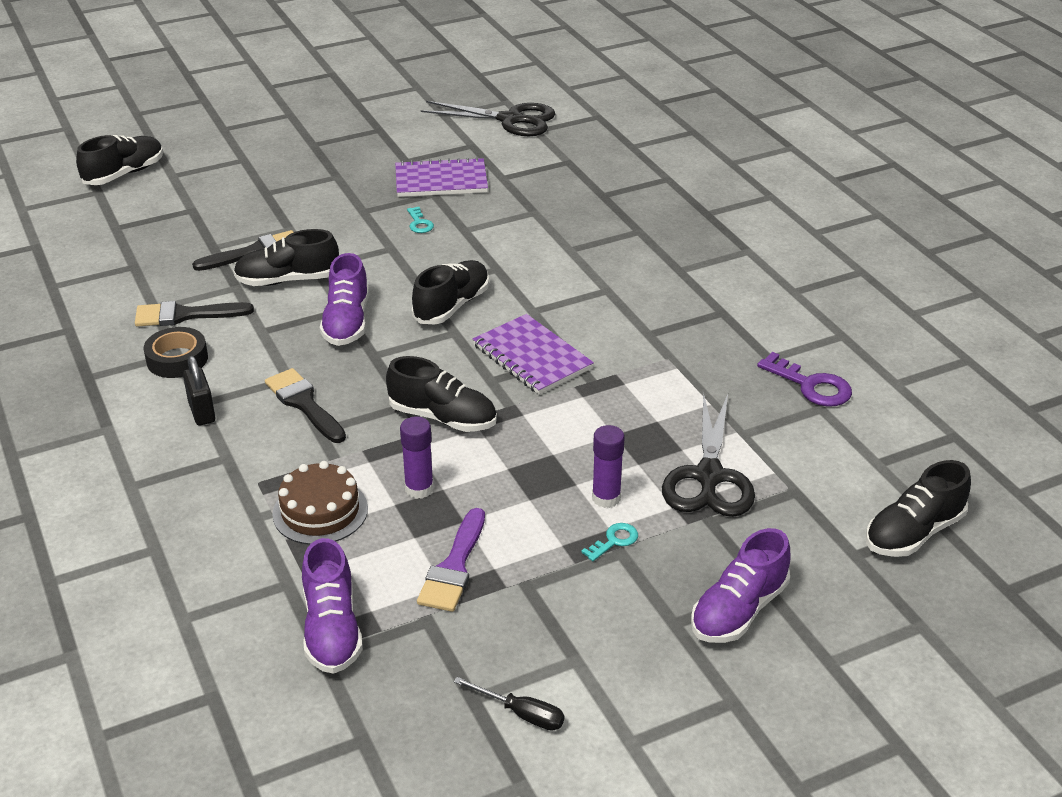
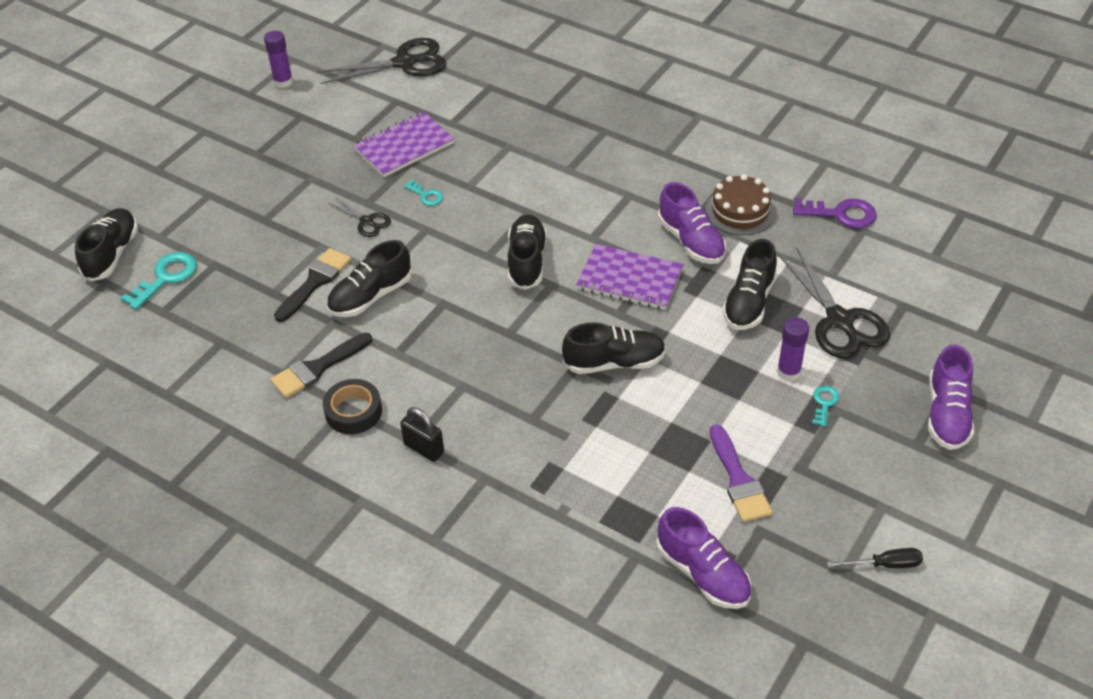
camera: 30 degrees left, 10 degrees up
black brush [265,368,346,443] -> none
brown cake [272,461,368,545] -> brown cake moved to [706,174,775,235]
purple shoe [320,253,369,346] -> purple shoe moved to [658,182,726,264]
purple glue stick [400,417,434,499] -> purple glue stick moved to [264,31,293,88]
black shoe [866,460,971,557] -> black shoe moved to [722,239,777,330]
none -> turquoise key [121,252,197,310]
none -> black scissors [328,197,391,237]

